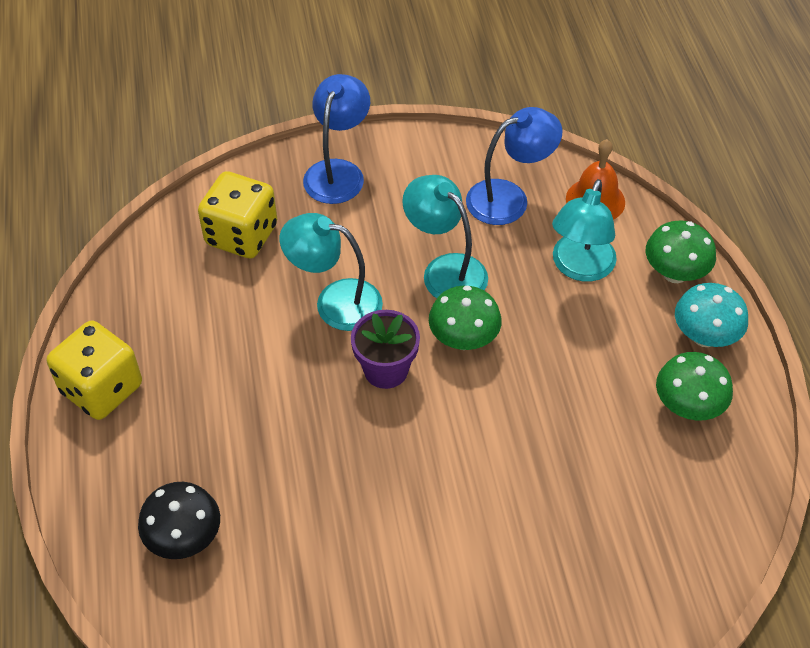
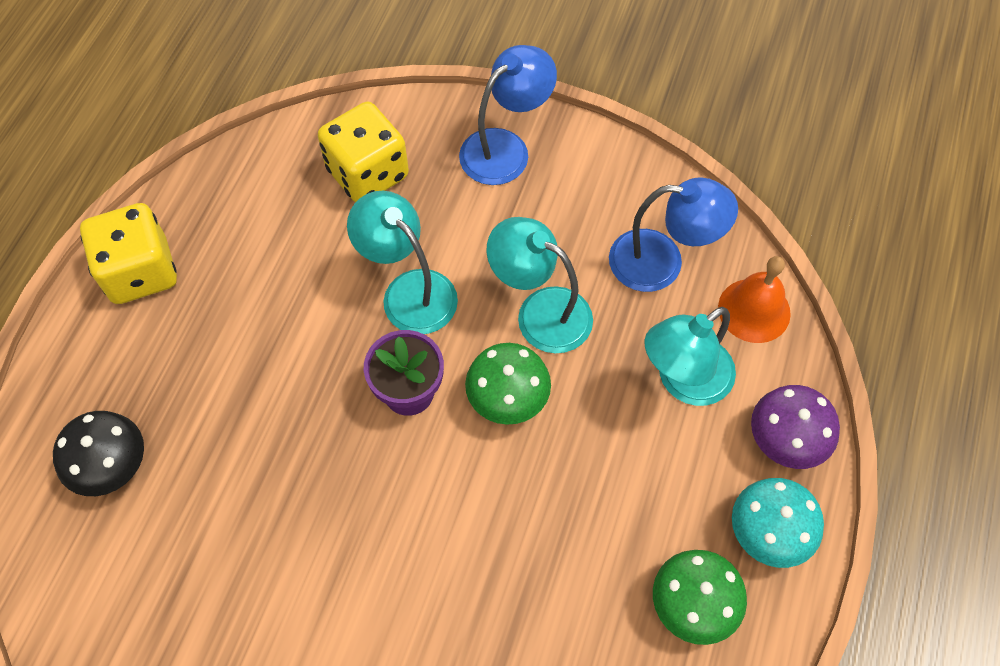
camera: 30 degrees right, 10 degrees up
turquoise lamp [402,175,488,298] -> turquoise lamp turned 45 degrees counterclockwise [486,217,593,353]
green mushroom [646,221,716,283] -> purple mushroom [751,385,840,469]

